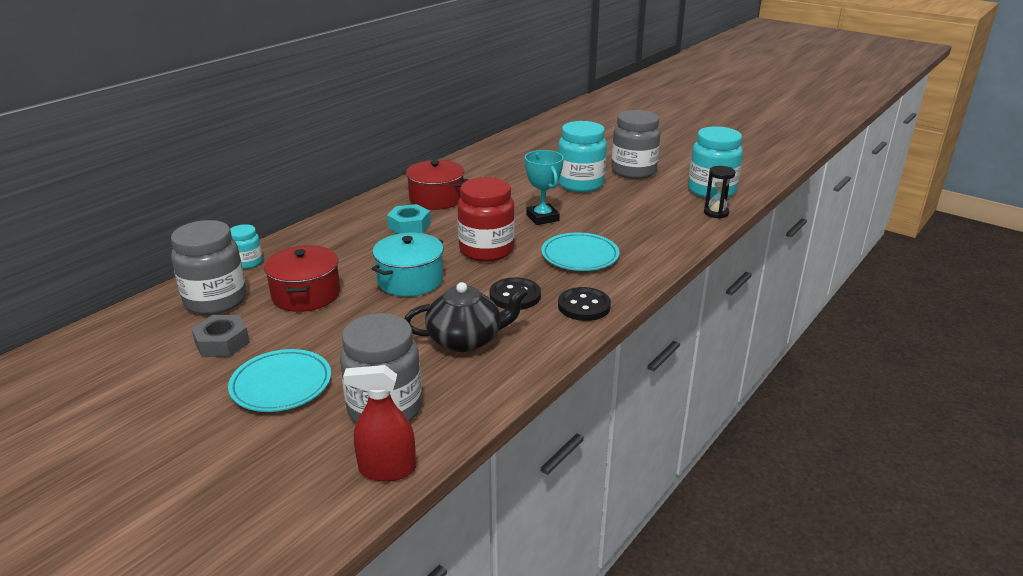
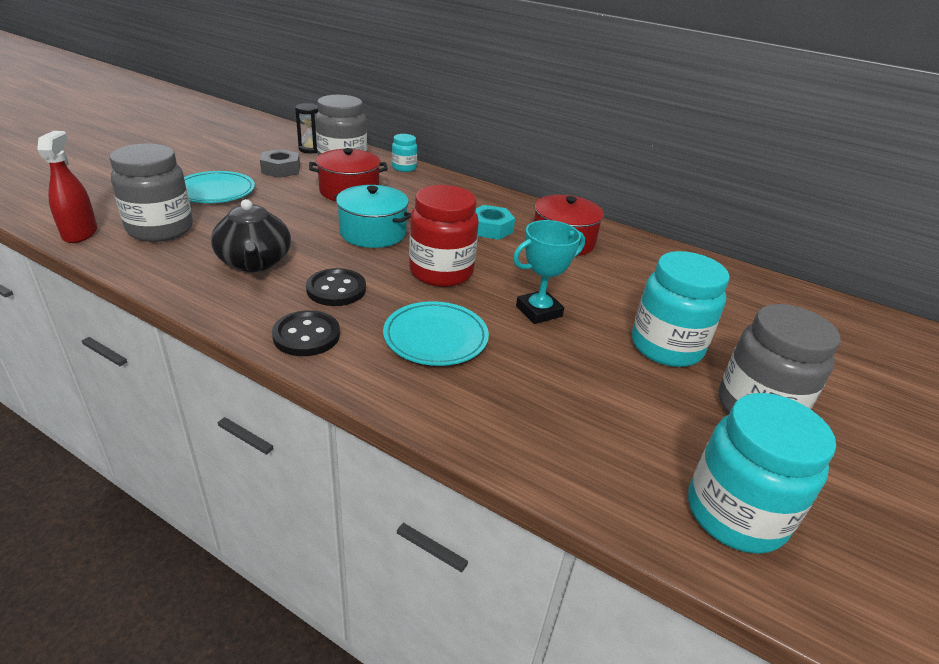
camera: 80 degrees right, 5 degrees up
black hourglass [704,166,735,219] -> black hourglass moved to [295,103,318,154]

